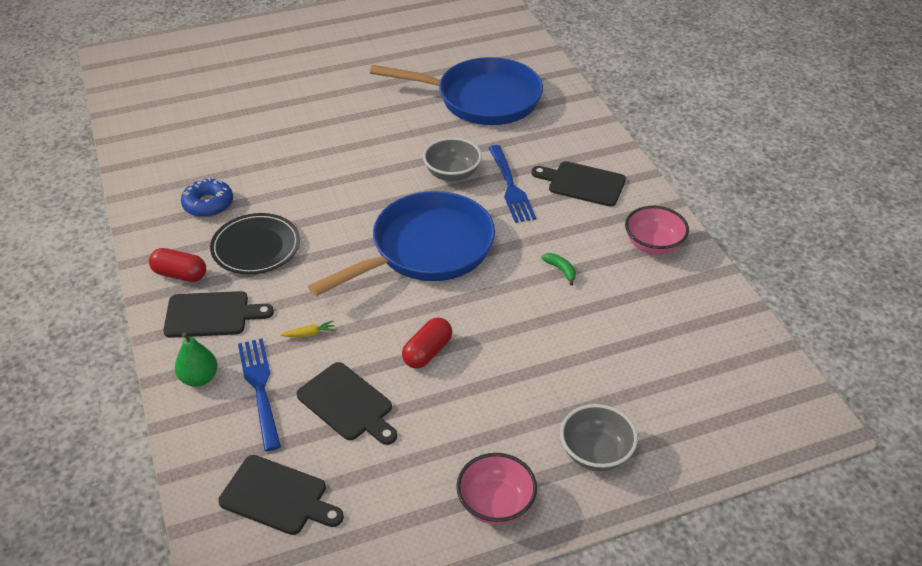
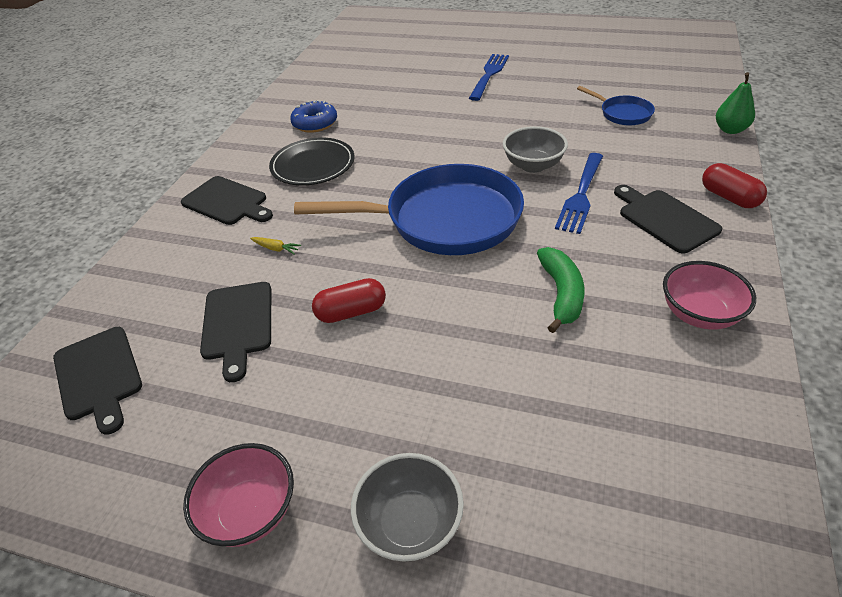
camera: 40 degrees right, 0 degrees up
red capsule [149,248,206,282] -> red capsule moved to [702,163,767,208]
green pear [175,332,218,387] -> green pear moved to [716,72,755,134]
blue fork [238,338,281,451] -> blue fork moved to [469,54,509,101]
blue pan [370,57,543,125] -> blue pan [577,86,655,125], size x0.46
green banana [542,253,576,286] -> green banana [537,247,585,333], size x1.85

